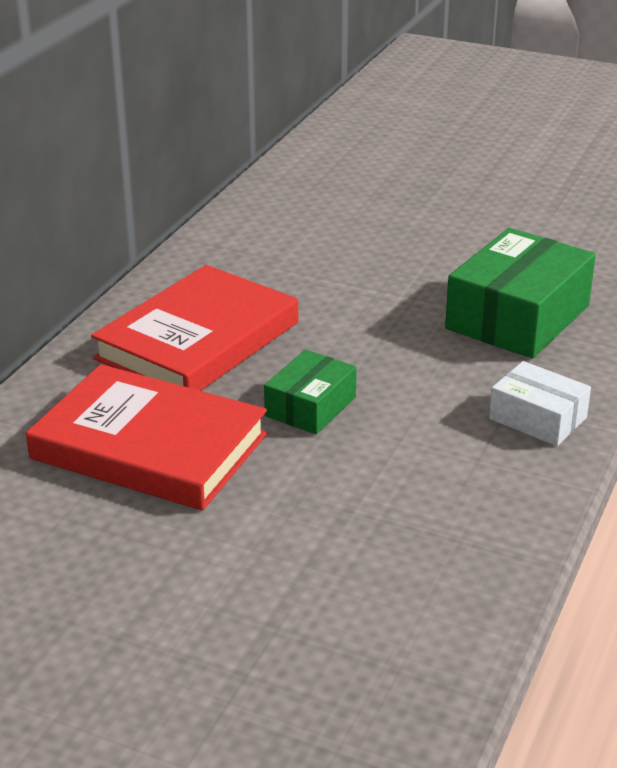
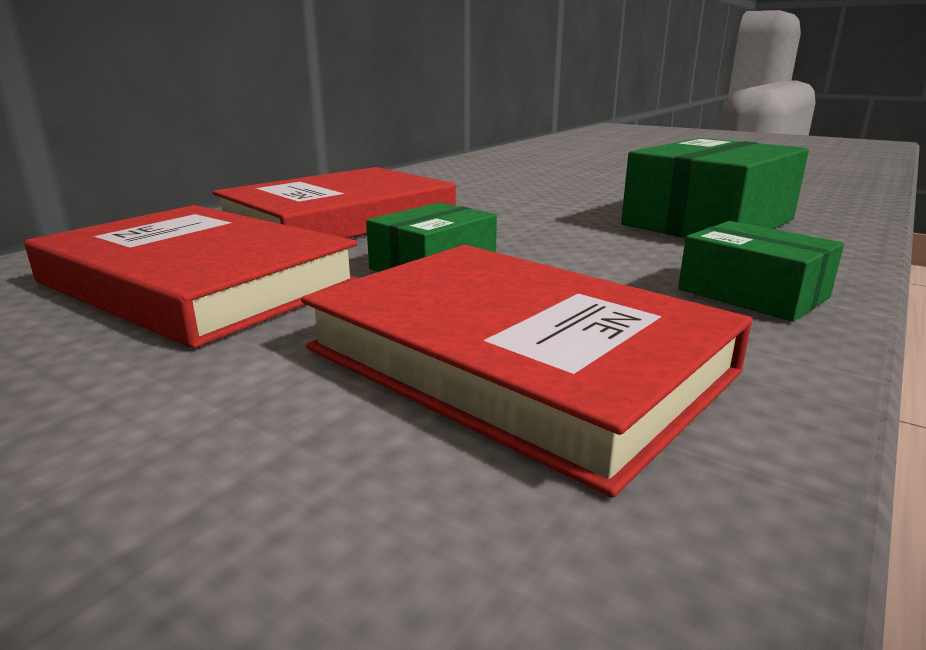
camera: 10 degrees right, 10 degrees down
white box [489,361,591,446] -> green box [678,221,844,322]
none -> red book [301,245,752,498]

